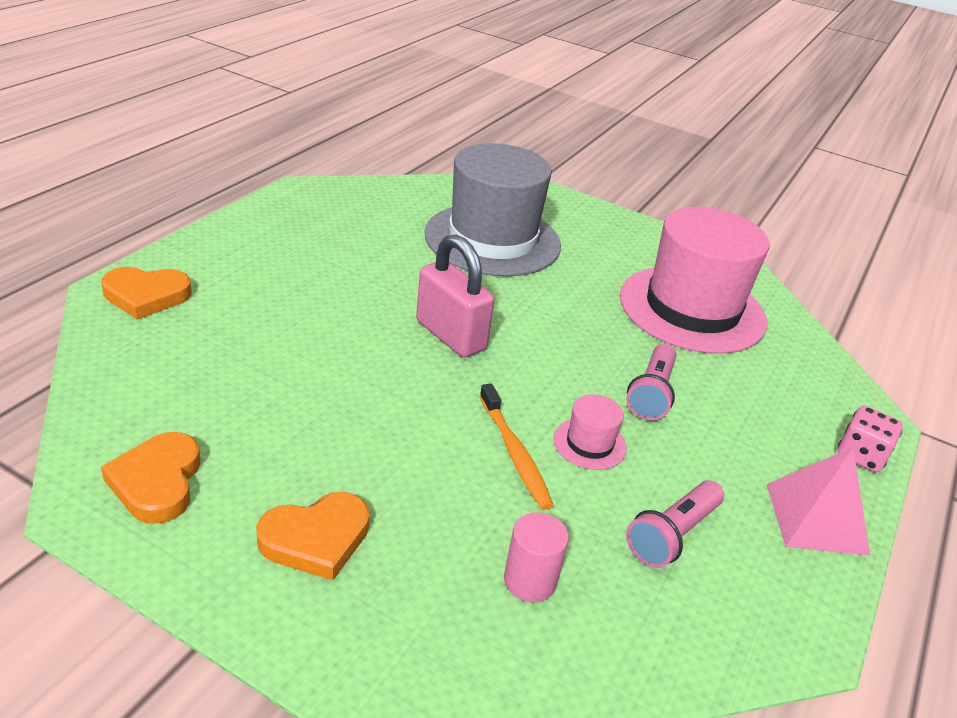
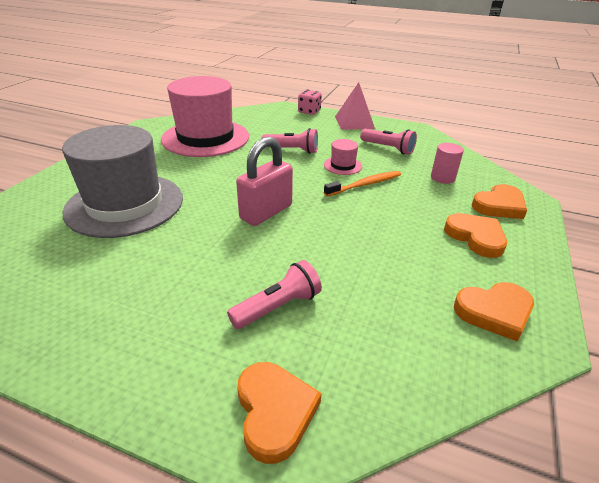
camera: 95 degrees left, 0 degrees up
none -> pink flashlight [227,260,322,329]
none -> orange heart [472,184,527,219]

